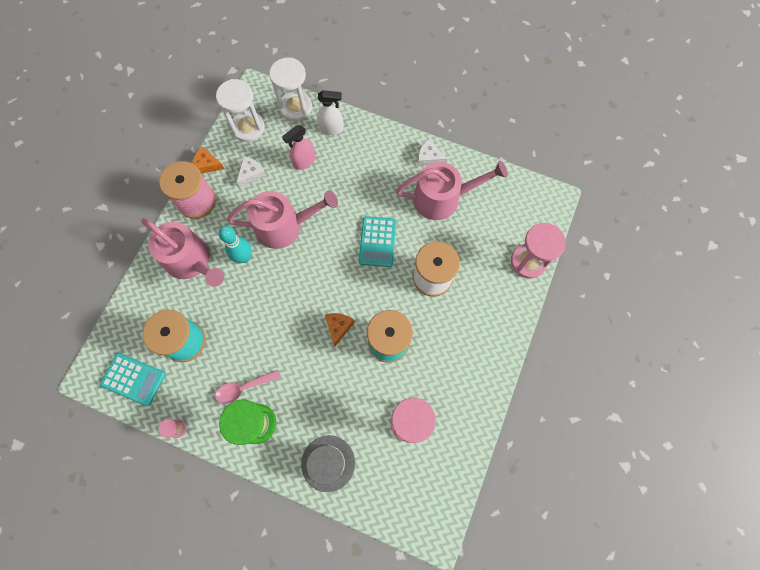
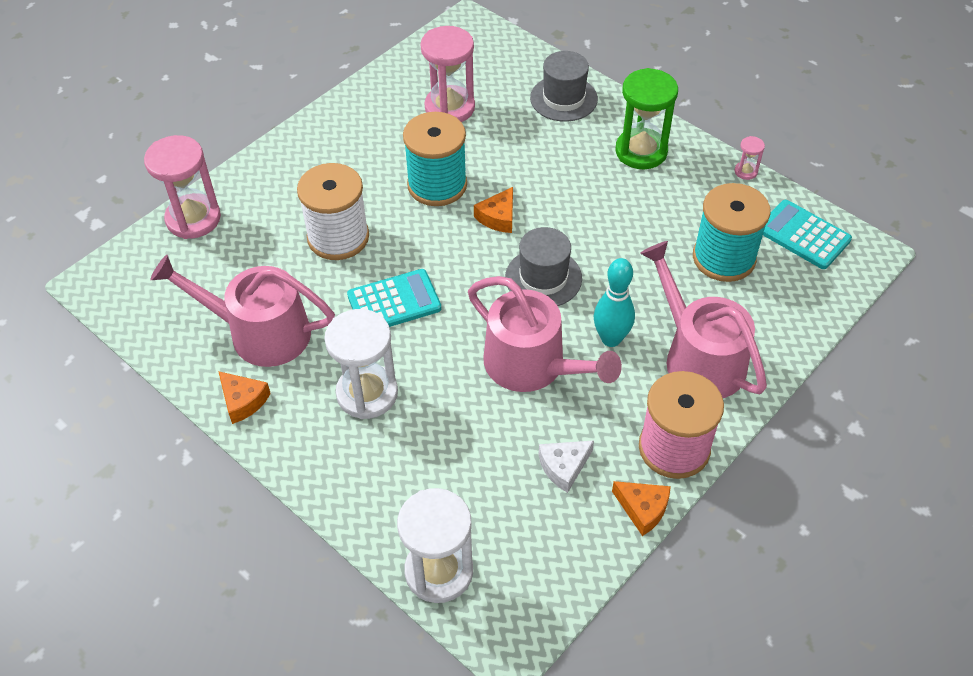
camera: 160 degrees left, 20 degrees down
pink spoon [215,370,280,404] -> none
white hourglass [216,79,264,142] -> white hourglass moved to [324,309,398,419]
pink watering can [227,190,338,249] -> pink watering can turned 150 degrees counterclockwise [468,276,622,392]
pink spray bottle [282,125,315,170] -> none
white spray bottle [317,90,344,135] -> none
turquoise calculator [359,216,396,267] -> turquoise calculator turned 45 degrees clockwise [347,269,441,327]
white cheese [418,139,447,166] -> orange cheese [218,371,271,424]
none -> grey hat [505,227,582,306]

